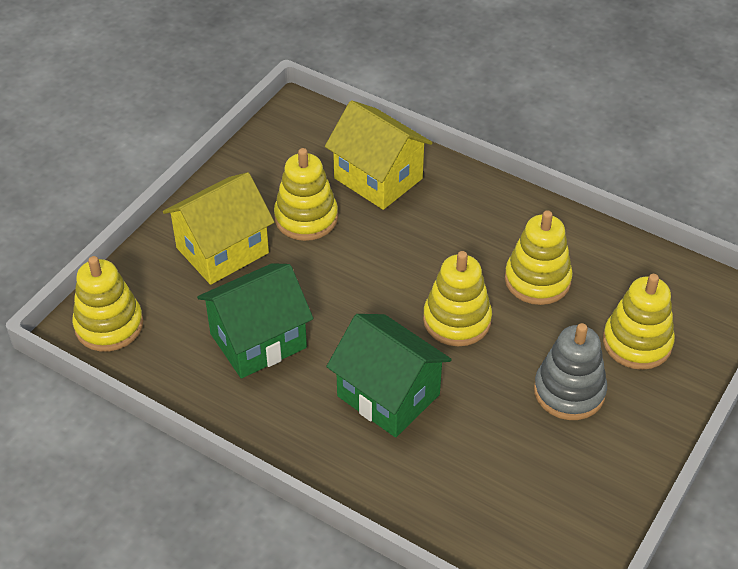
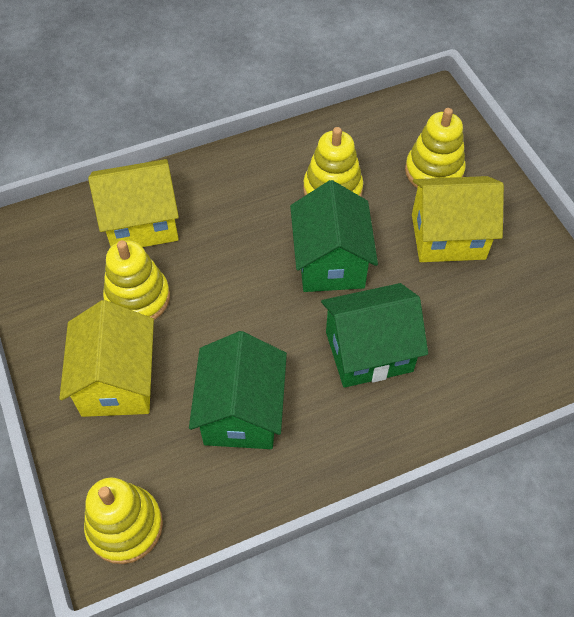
camera: 55 degrees left, 10 degrees up
yellow stacking toy [423,251,492,346] -> green house [290,180,378,292]
grey stacking toy [534,323,607,420] -> yellow house [412,176,504,262]

